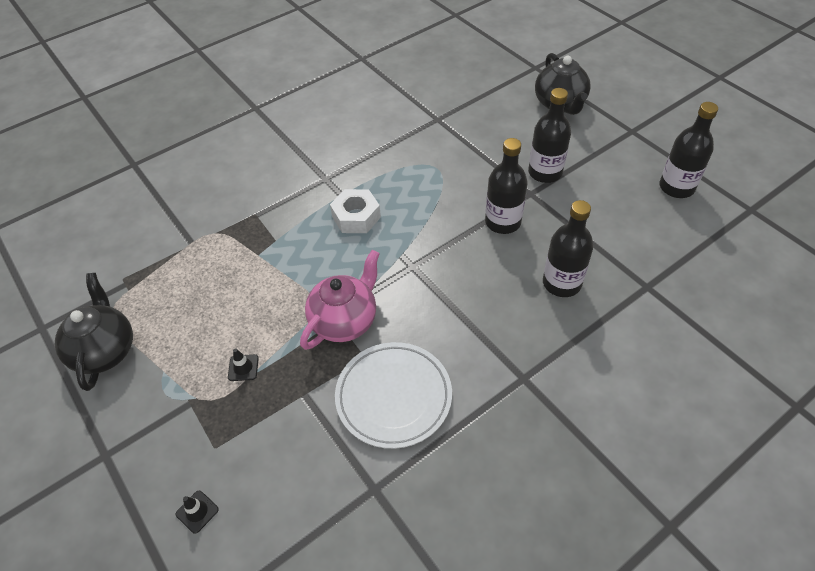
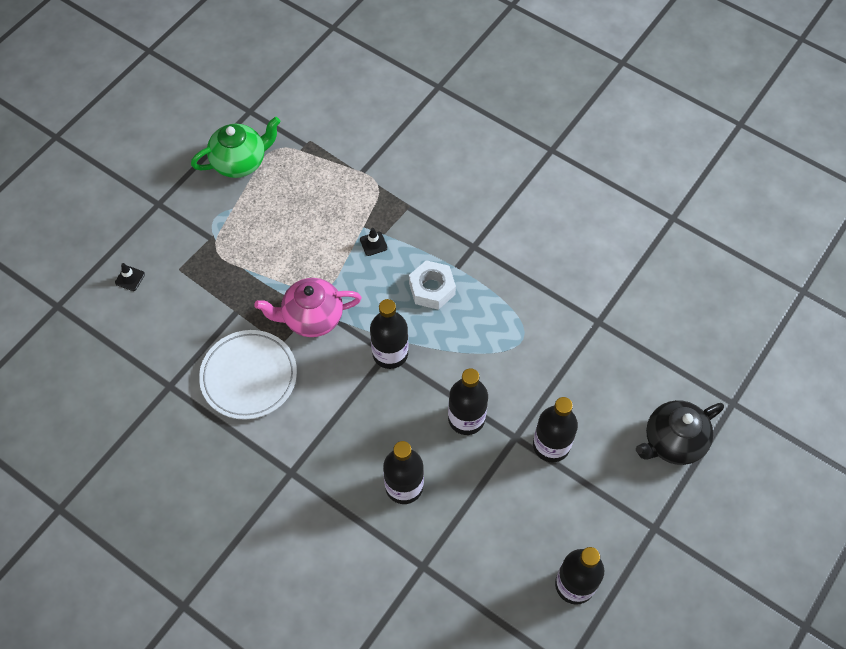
camera: 70 degrees right, 10 degrees up
black teapot [55,273,133,391] -> green teapot [191,117,280,178]
black traffic cone [228,348,259,381] -> black traffic cone moved to [360,228,388,256]
pink teapot [300,250,380,350] -> pink teapot turned 150 degrees clockwise [254,278,362,337]
none -> black bottle [370,299,409,369]

